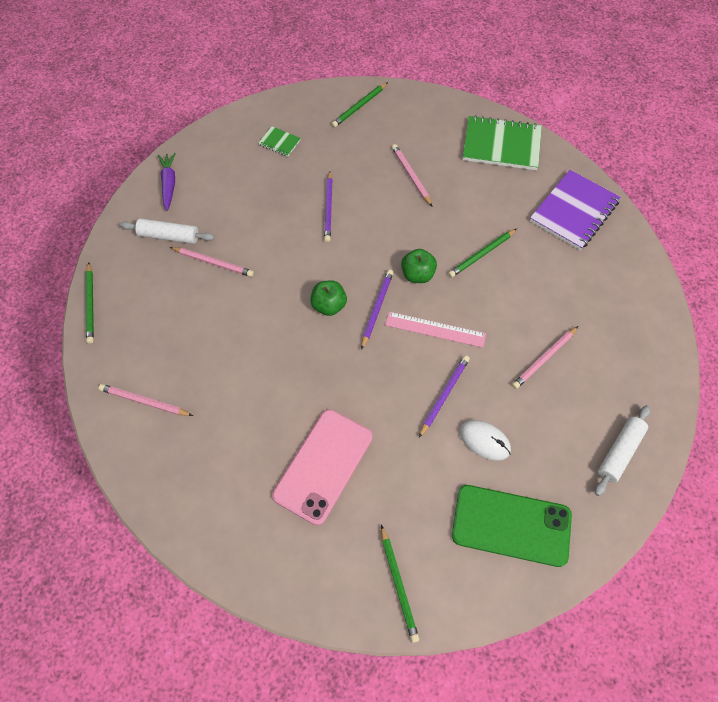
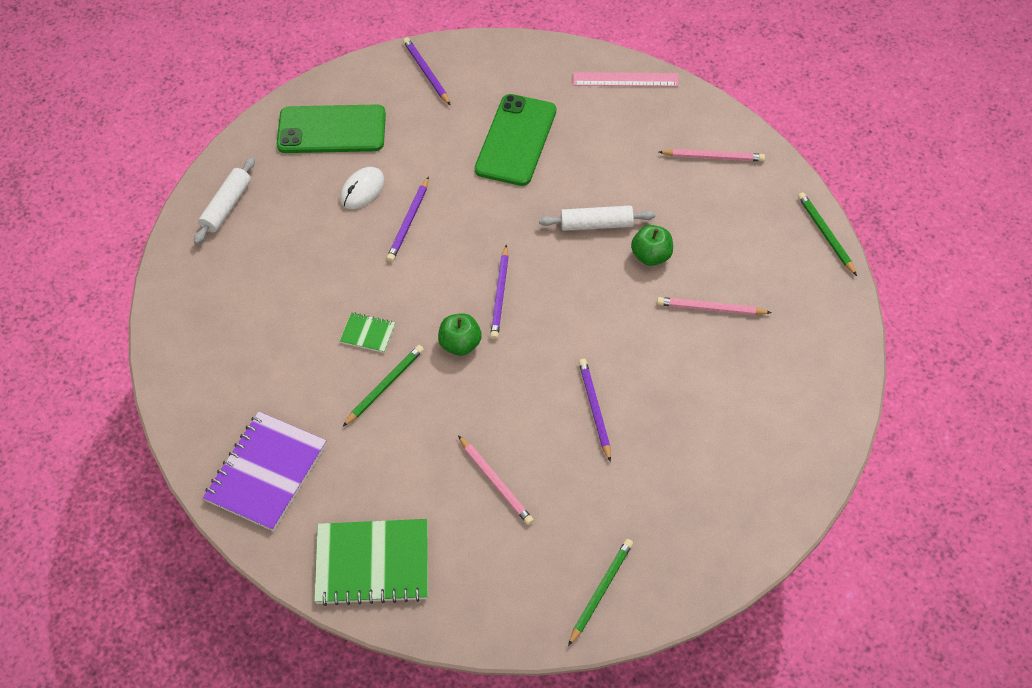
camera: 170 degrees right, 5 degrees down
white rolling pin [120,218,214,244] -> white rolling pin moved to [539,206,655,231]
purple carrot [158,153,176,211] -> none
green notebook [259,126,301,157] -> green notebook moved to [340,312,395,353]
pink phone [272,409,373,525] -> green phone [475,94,556,186]
green apple [310,280,347,316] -> green apple moved to [631,225,673,266]
green pencil [381,525,419,643] -> purple pencil [403,37,451,106]
pink ruler [385,312,486,348] -> pink ruler moved to [573,72,678,87]
white mouse [460,420,511,461] -> white mouse turned 75 degrees counterclockwise [340,167,384,209]
pink pencil [512,326,578,389] -> none

